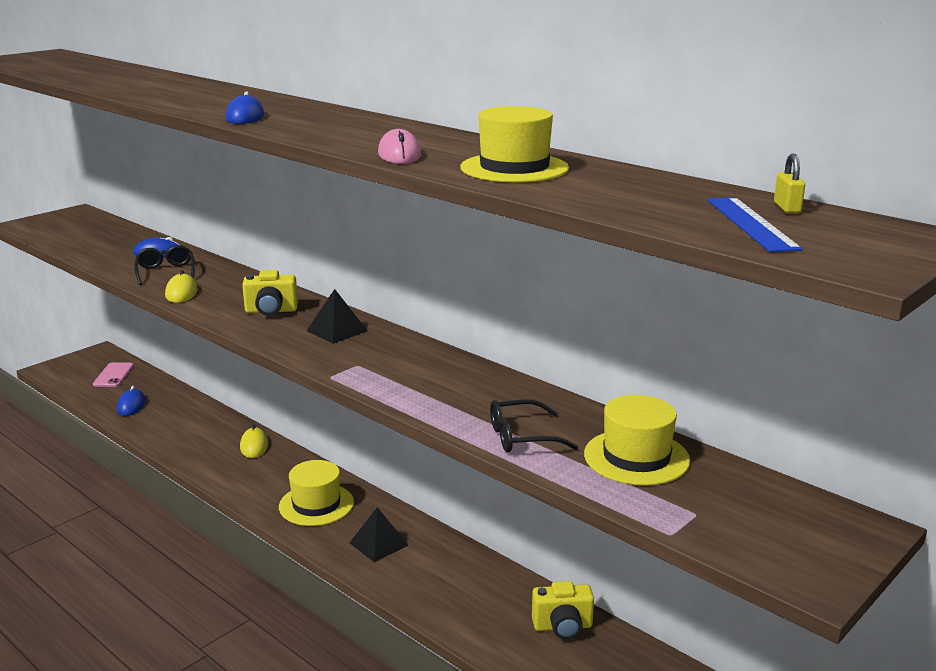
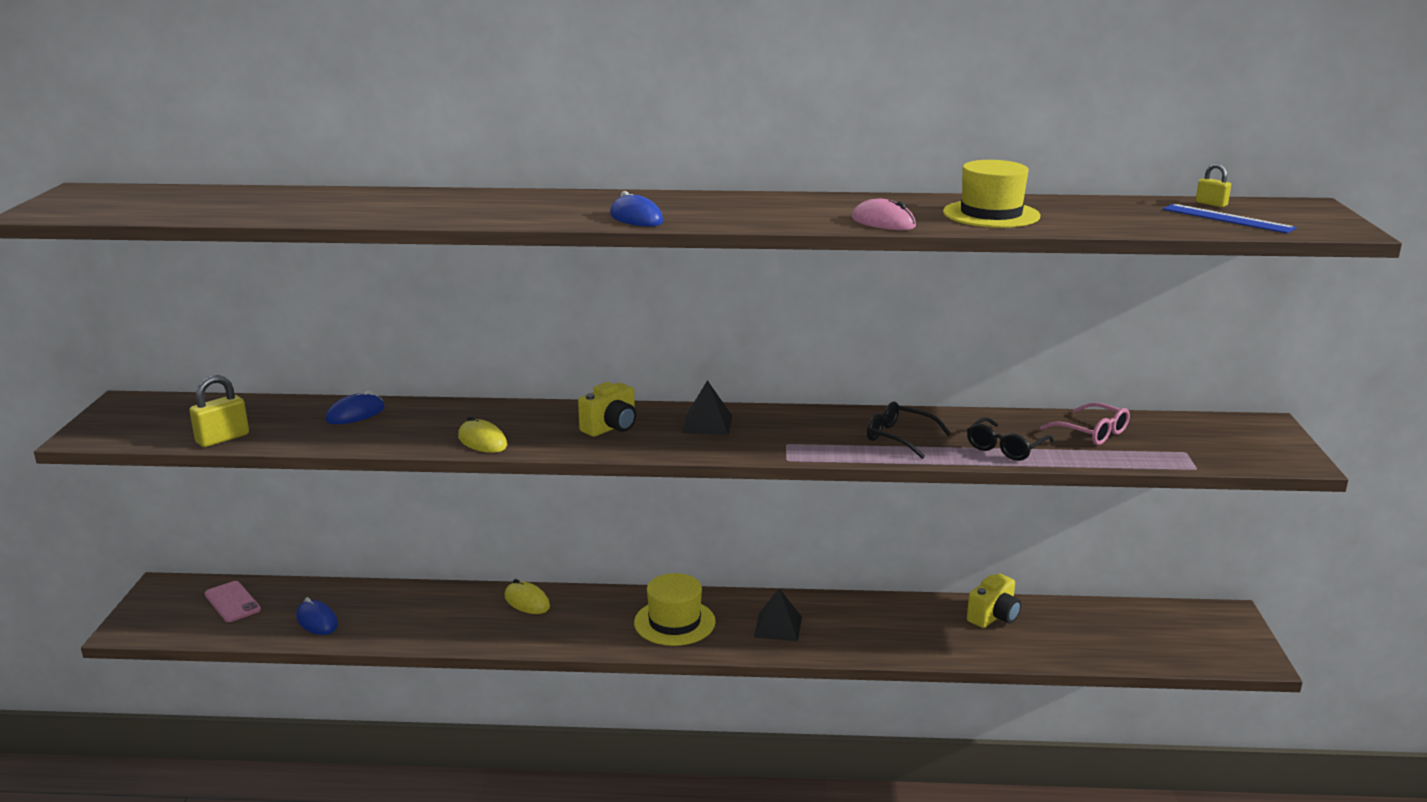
camera: 40 degrees left, 0 degrees up
black glasses [134,245,195,285] -> black glasses moved to [867,402,951,459]
yellow hat [584,395,690,486] -> pink glasses [1040,402,1130,445]
none -> yellow padlock [189,375,249,447]

